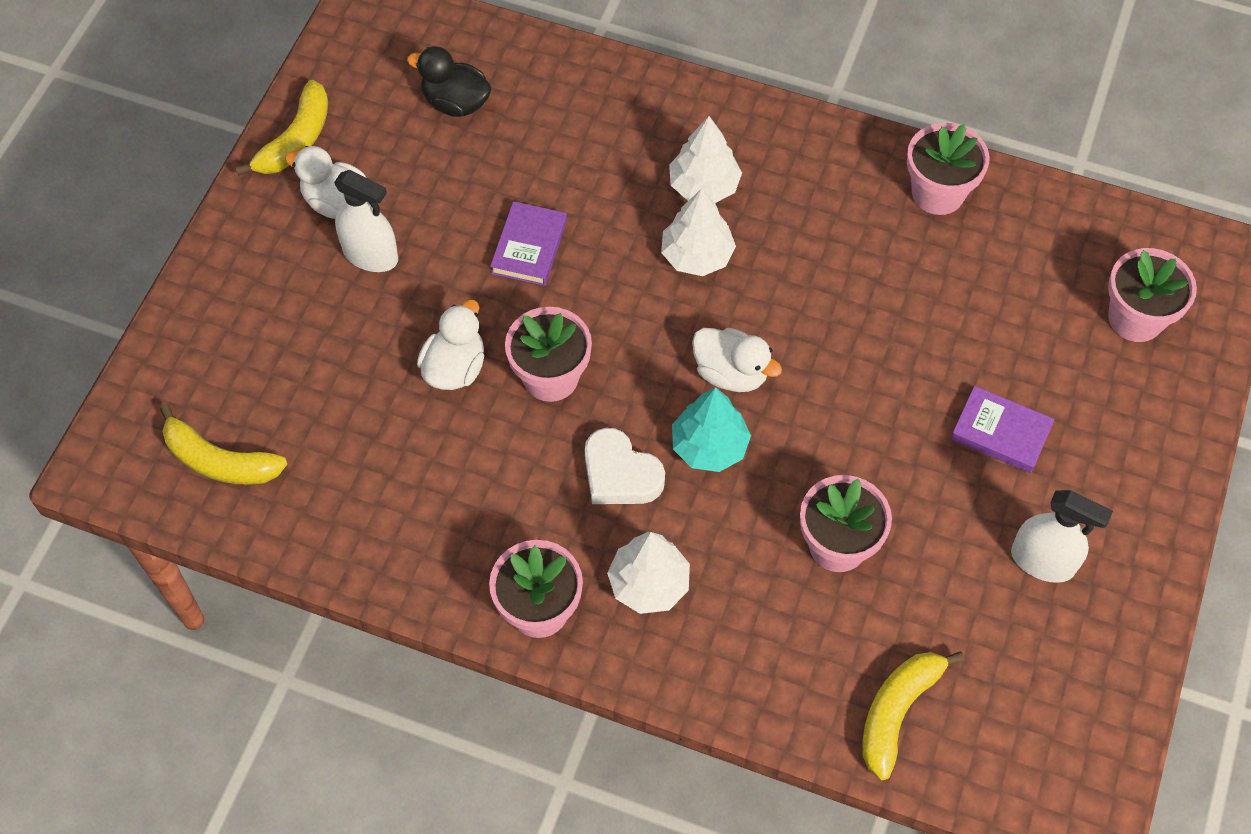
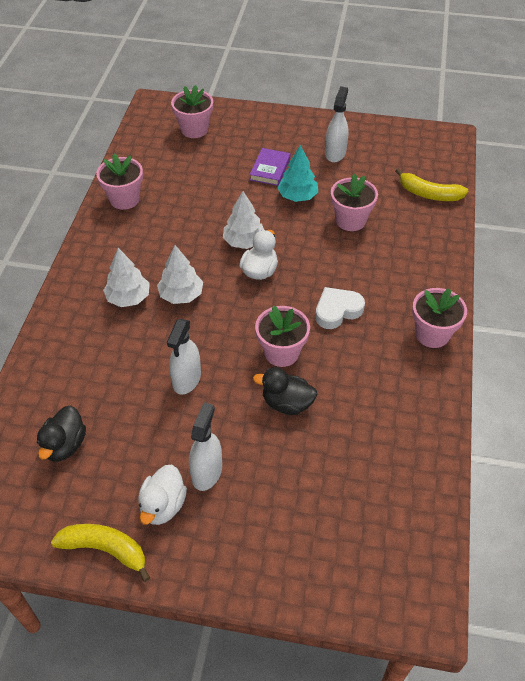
camera: 100 degrees left, 10 degrees down
yellow banana [160,404,287,485] -> none
white duck [417,300,484,390] -> black duck [253,367,317,415]
purple book [490,201,567,286] -> white spray bottle [167,319,201,395]
white heart [585,428,665,504] -> white heart turned 150 degrees counterclockwise [315,287,365,329]
white tree [607,532,690,614] -> white tree moved to [223,191,264,249]
turquoise tree [672,387,751,472] -> turquoise tree moved to [278,145,318,202]

